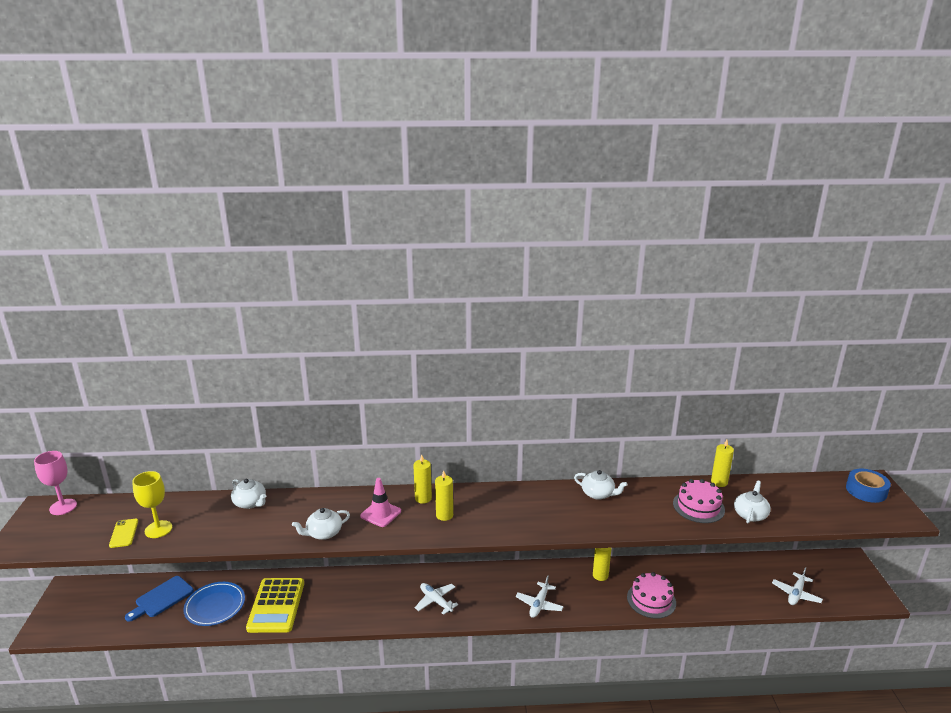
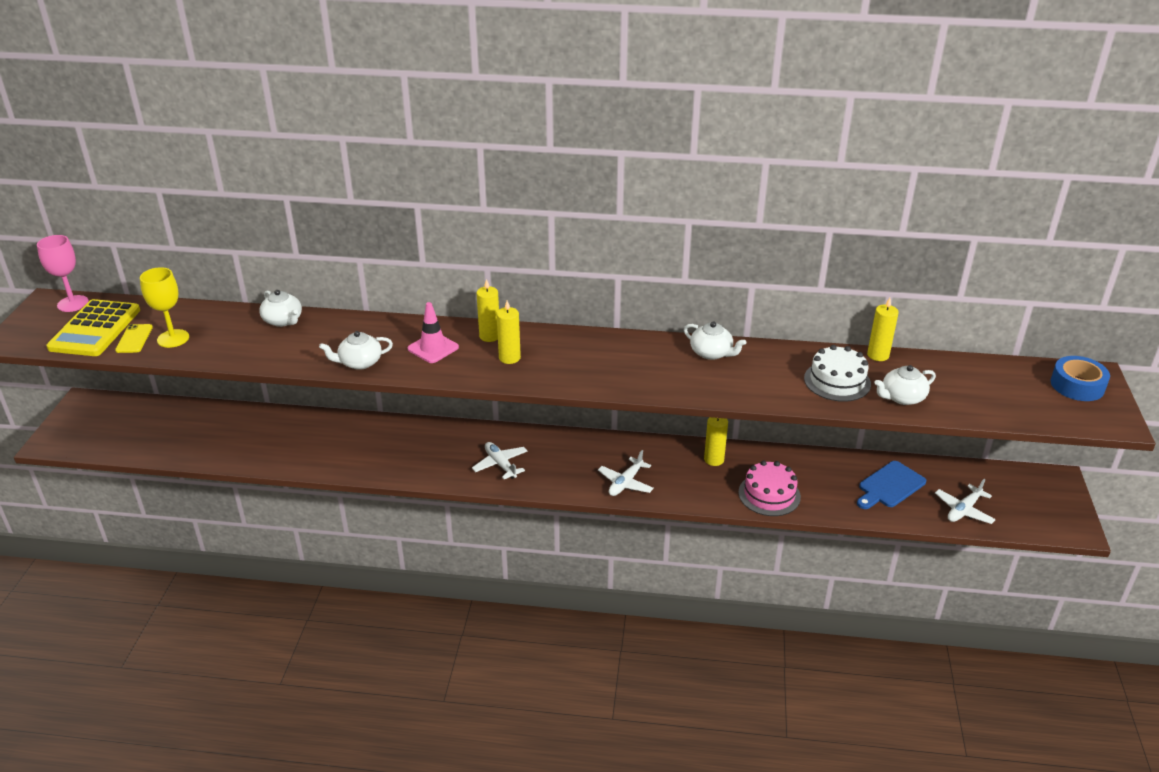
camera: 10 degrees right, 10 degrees up
blue cutting board [125,576,194,622] -> blue cutting board moved to [857,461,926,509]
blue plate [183,582,245,626] -> none
yellow calculator [246,578,304,633] -> yellow calculator moved to [46,299,140,356]
pink cake [673,479,725,523] -> white cake [804,345,871,402]
white teapot [734,480,771,523] -> white teapot turned 150 degrees counterclockwise [874,365,936,405]

